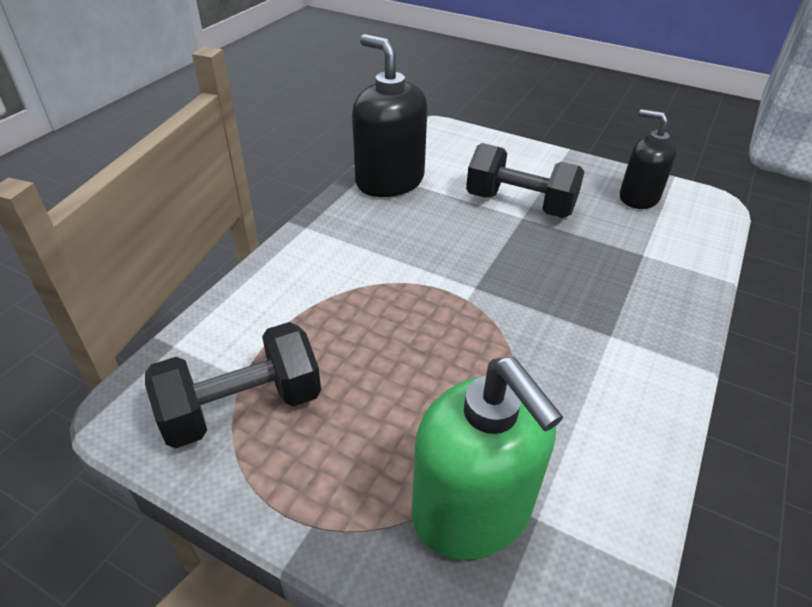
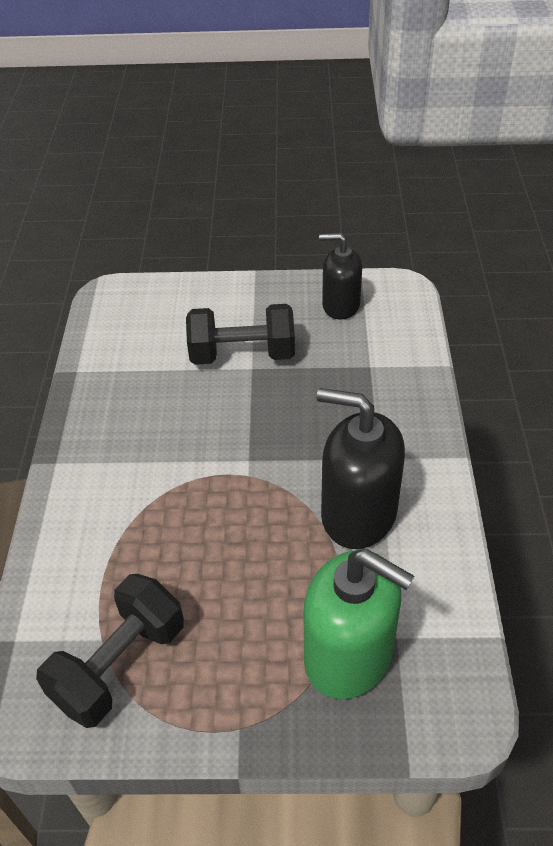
camera: 25 degrees left, 5 degrees up
black soap dispenser [352,34,427,197] -> black soap dispenser moved to [317,388,405,549]

